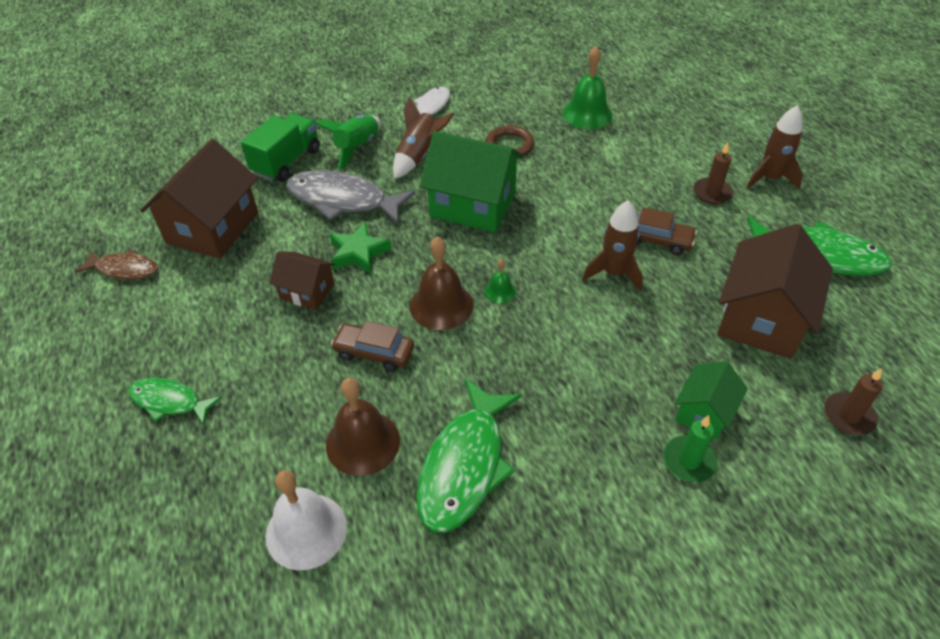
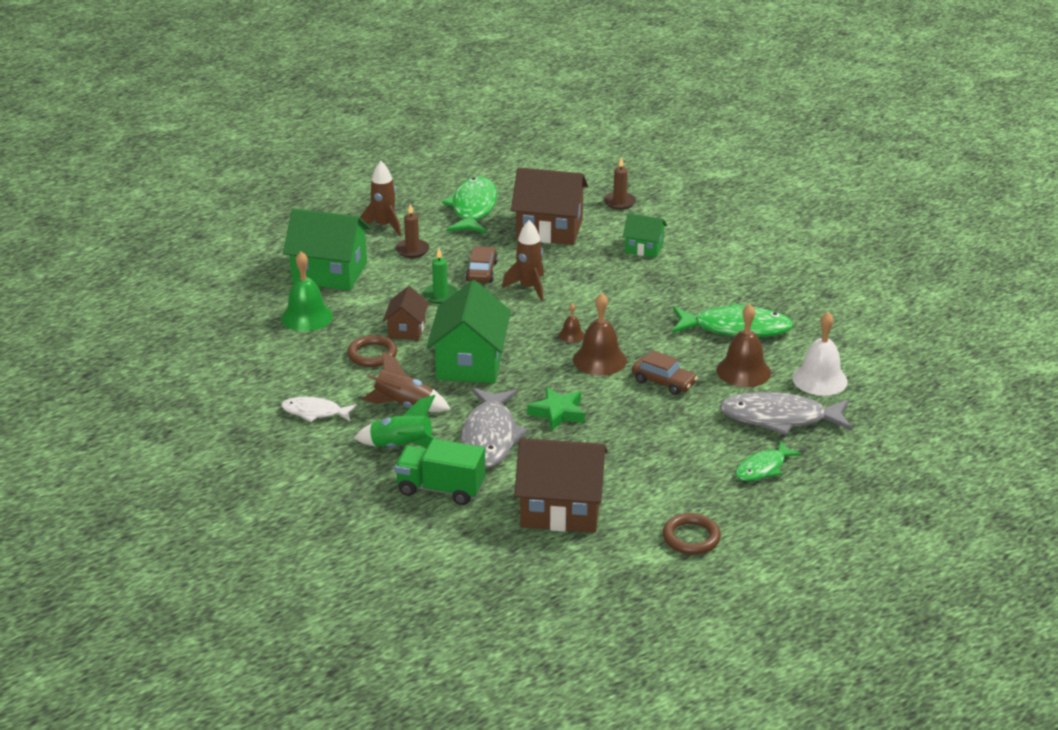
camera: 105 degrees left, 15 degrees down
brown fish [75,249,158,280] -> none
green fish [128,378,222,425] -> green fish turned 45 degrees clockwise [735,441,802,481]
brown house [269,251,335,310] -> brown house moved to [383,286,429,340]
brown car [331,321,414,371] -> brown car turned 60 degrees counterclockwise [632,350,698,395]
green bell [485,259,516,303] -> brown bell [559,303,585,343]
green candle [663,415,718,482] -> green candle moved to [423,248,458,304]
none -> green house [283,209,371,290]
none -> brown ring [663,513,721,555]
none -> grey fish [719,392,852,435]

